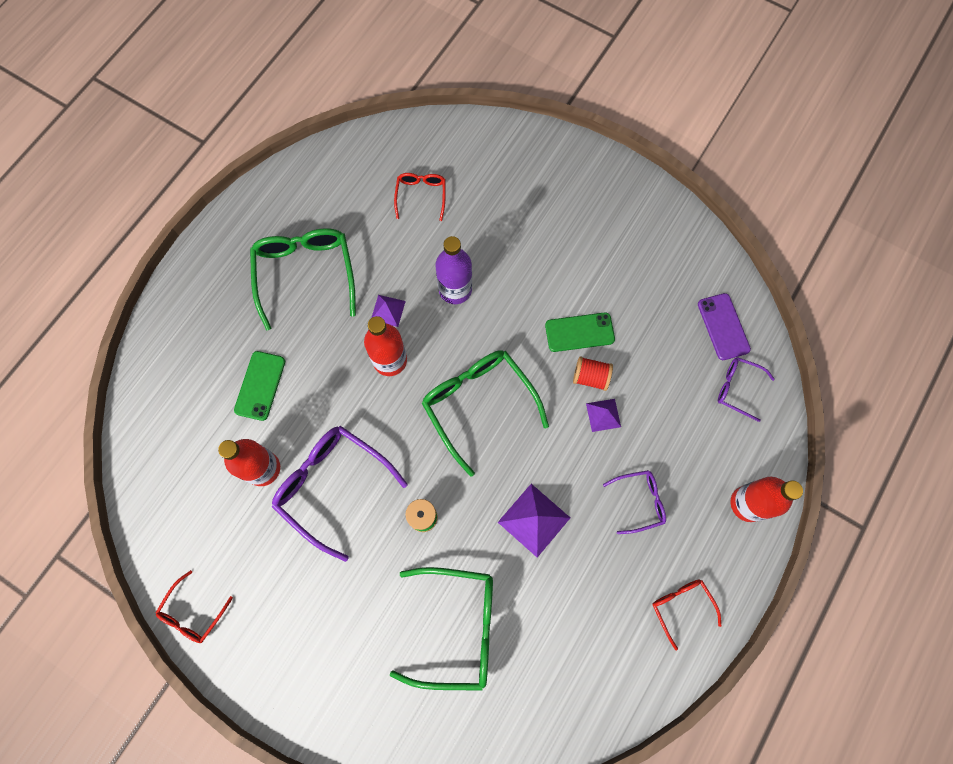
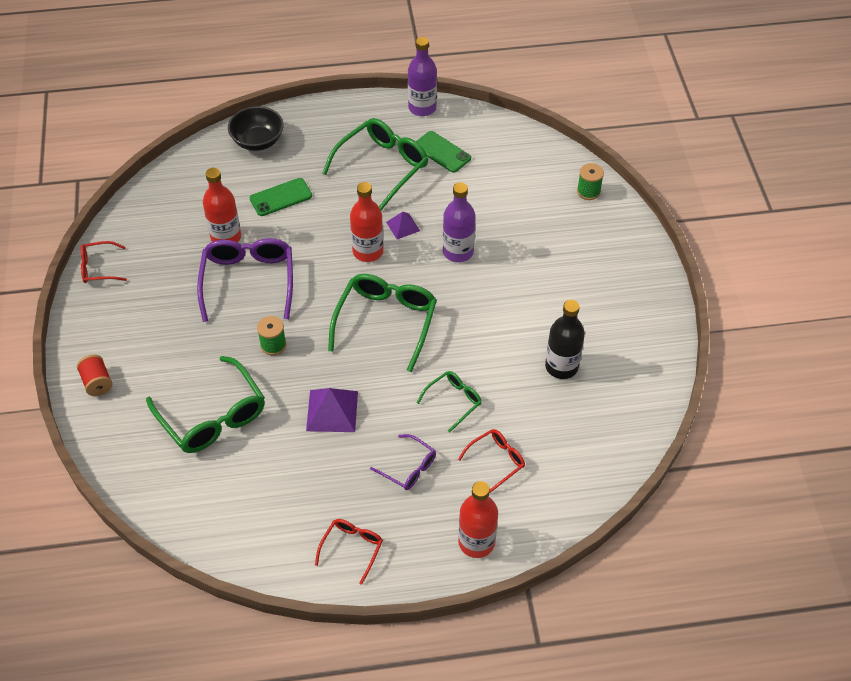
camera: 50 degrees right, 20 degrees down
red glasses [394,173,446,221] -> red glasses moved to [458,429,525,494]
green phone [545,312,615,352] -> green phone moved to [416,131,471,173]
red spool [573,356,613,391] -> red spool moved to [77,355,113,396]
purple pyramid [586,399,621,432] -> green glasses [417,371,482,433]
purple phone [698,293,751,360] -> none
purple glasses [718,357,775,422] -> none
none -> black bowl [228,106,284,151]
none -> purple bottle [408,37,437,116]
none -> black bottle [545,300,585,379]
none -> green spool [577,163,604,200]

